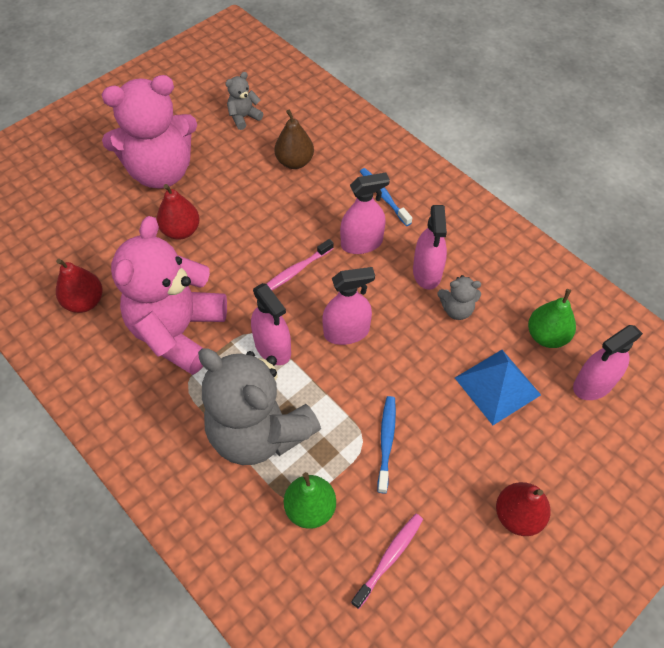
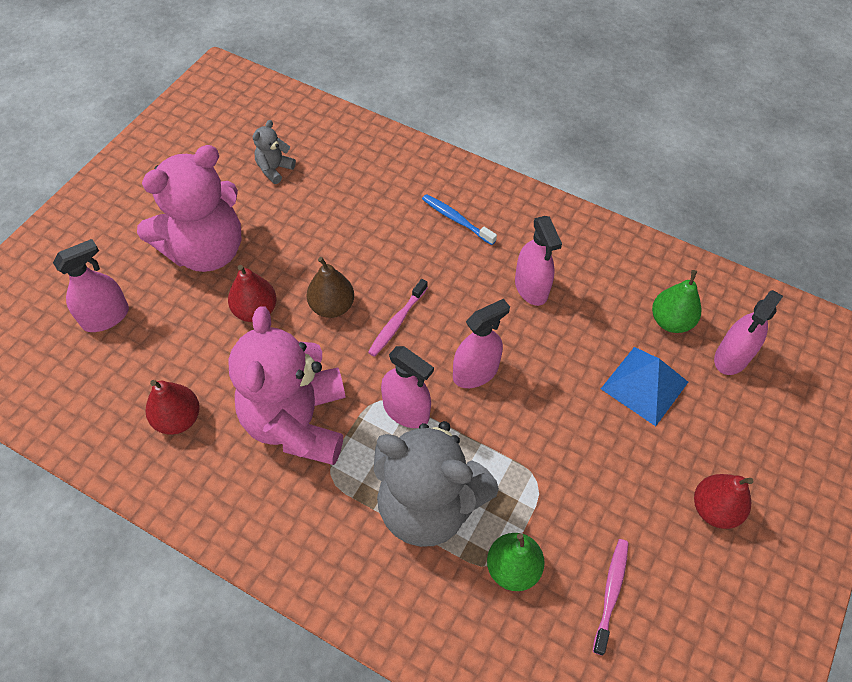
camera: 20 degrees left, 0 degrees up
brown pear [274,109,314,169] -> brown pear moved to [307,257,354,318]
pink spray bottle [340,173,390,254] -> pink spray bottle moved to [53,239,129,332]
blue toothbrush [377,396,396,494] -> none
grey teddy bear [437,275,481,320] -> none

